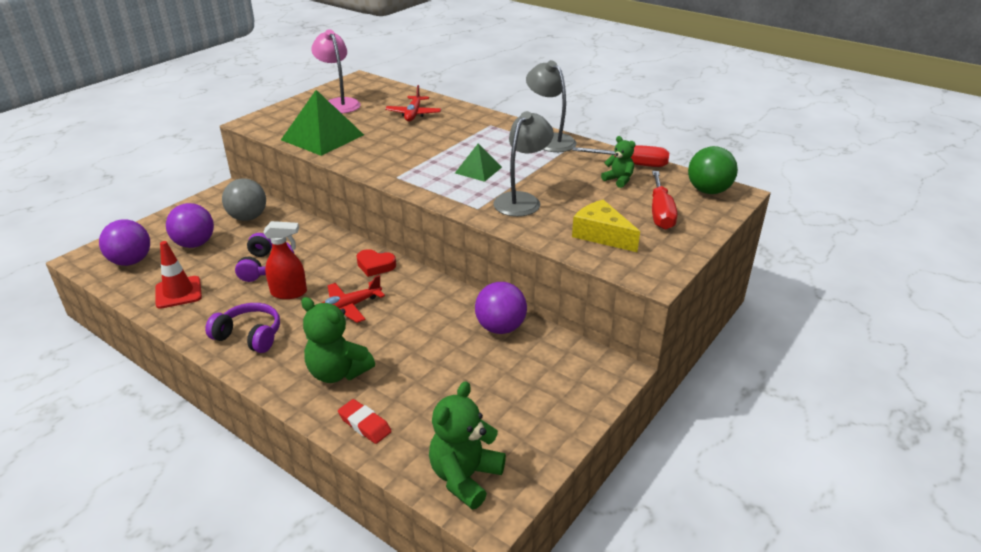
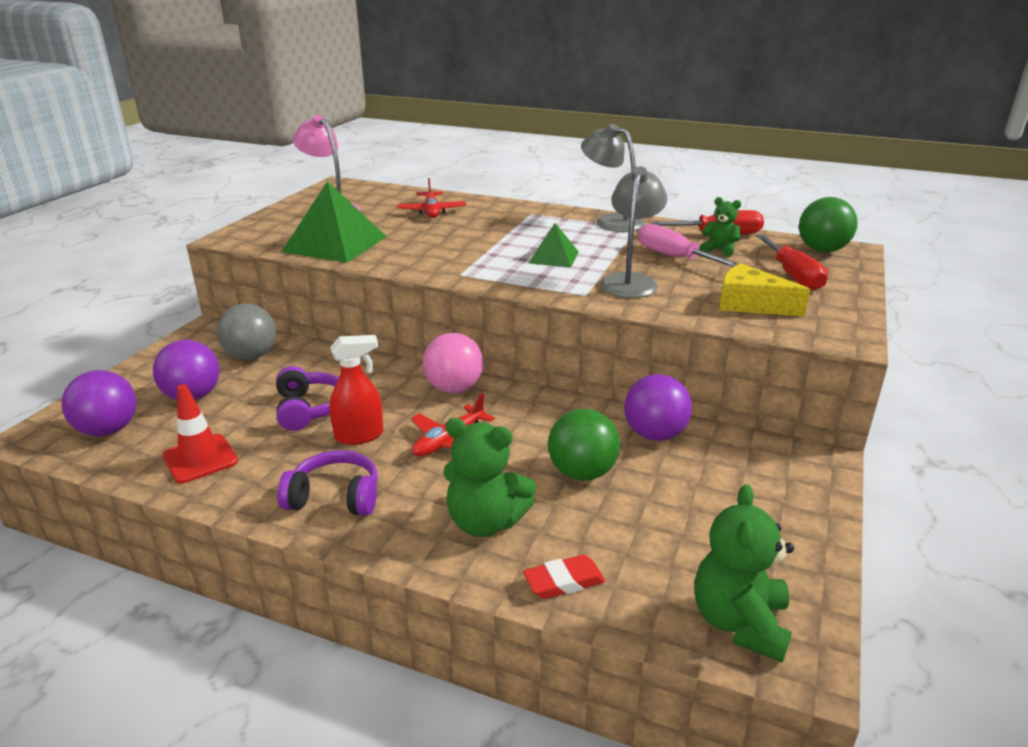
camera: 15 degrees left, 5 degrees down
red eraser [338,399,392,444] -> red eraser turned 45 degrees counterclockwise [523,555,605,599]
red heart [357,249,396,277] -> pink ball [423,333,483,393]
none -> green ball [548,409,620,481]
none -> pink screwdriver [638,224,738,267]

